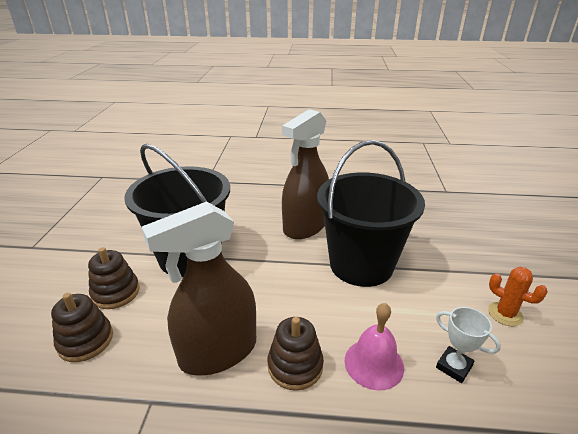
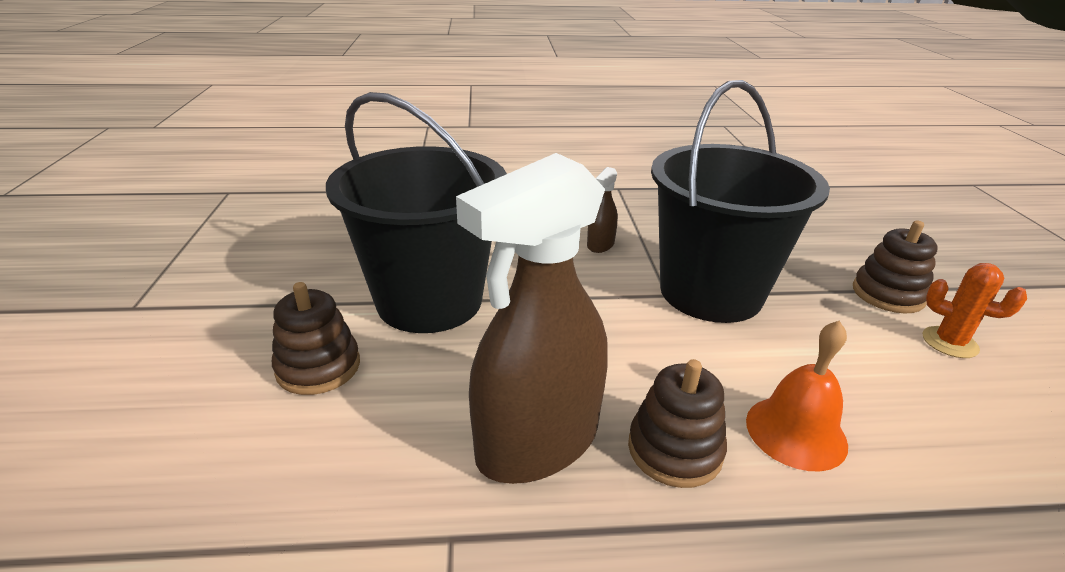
camera: 10 degrees left, 0 degrees up
brown stacking toy [51,293,113,362] -> brown stacking toy moved to [853,221,938,313]
brown spray bottle [282,109,329,239] -> brown spray bottle [587,167,618,253], size x0.43
pink bell [345,303,404,391] -> orange bell [746,321,848,472]
white trophy [436,307,501,383] -> none

